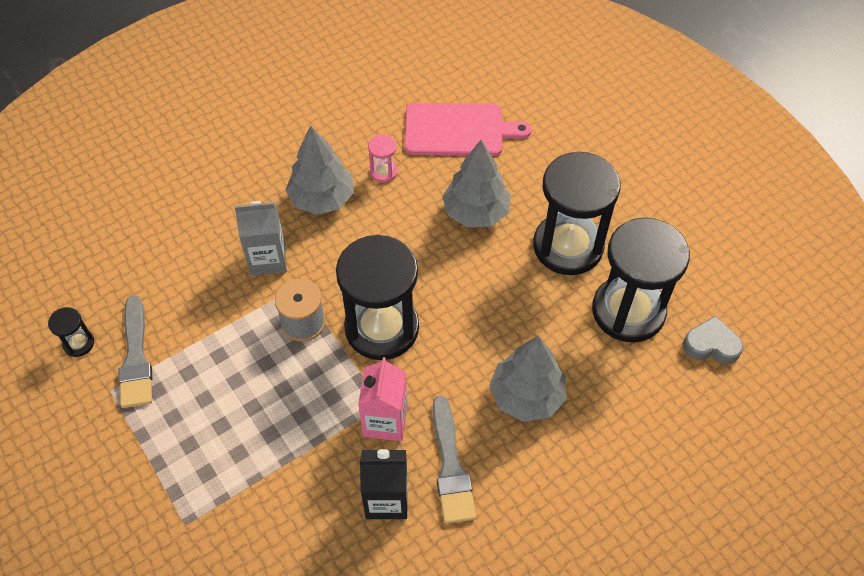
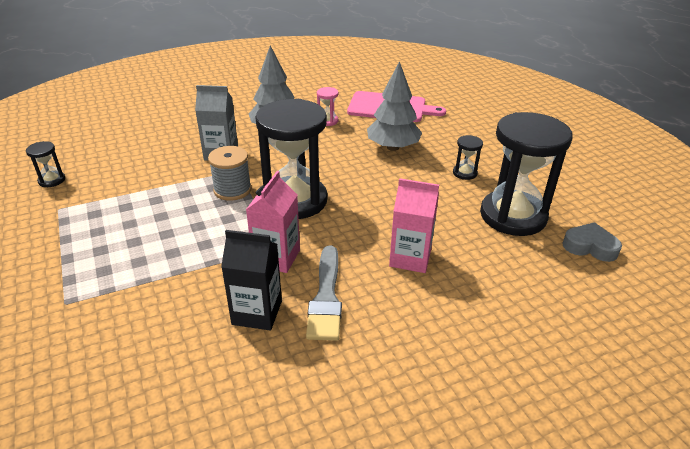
camera: 10 degrees right, 20 degrees down
grey brush [119,295,152,408] -> none
grey tree [489,336,567,422] -> pink carton [389,178,439,273]
black hourglass [533,151,621,275] -> black hourglass [453,135,483,180], size x0.41

